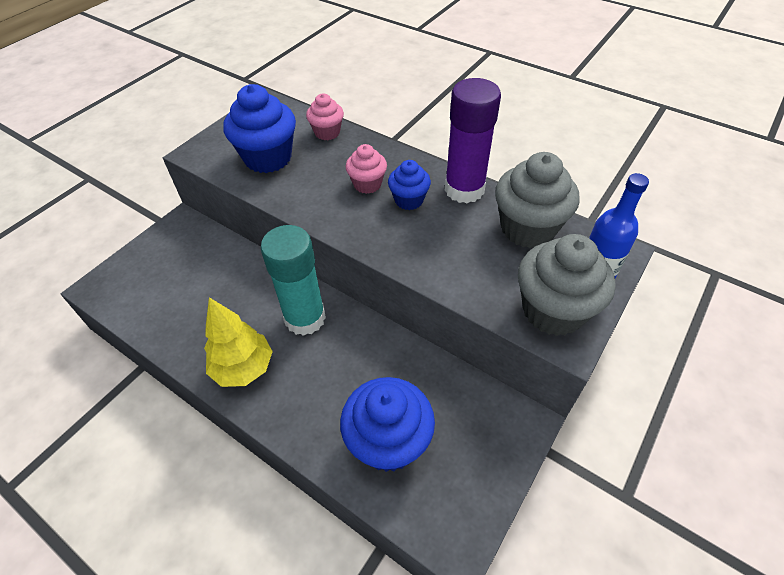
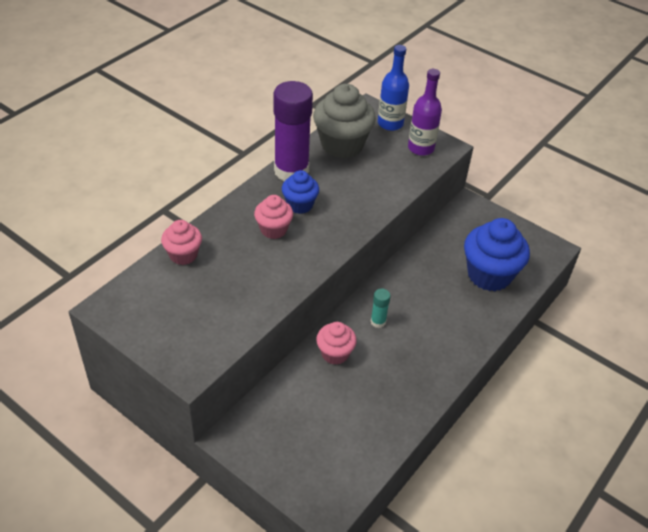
camera: 90 degrees left, 5 degrees down
yellow tree [204,297,273,387] -> none
blue cupcake [223,84,296,173] -> none
turquoise glue stick [261,225,326,336] -> turquoise glue stick [370,288,391,328], size x0.42
grey cupcake [518,234,616,336] -> purple bottle [408,69,442,156]
none -> pink cupcake [316,322,357,365]

